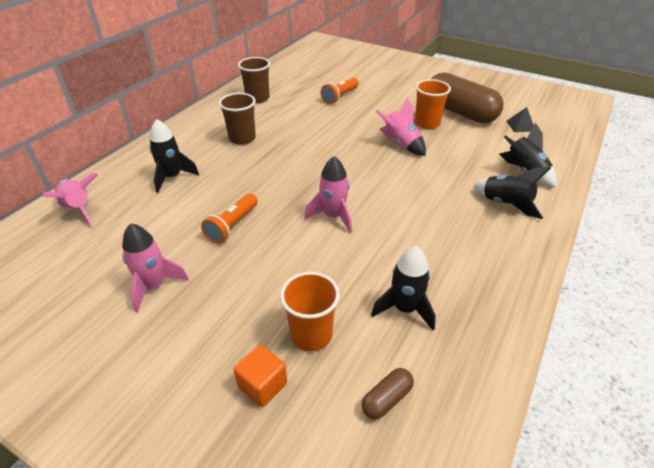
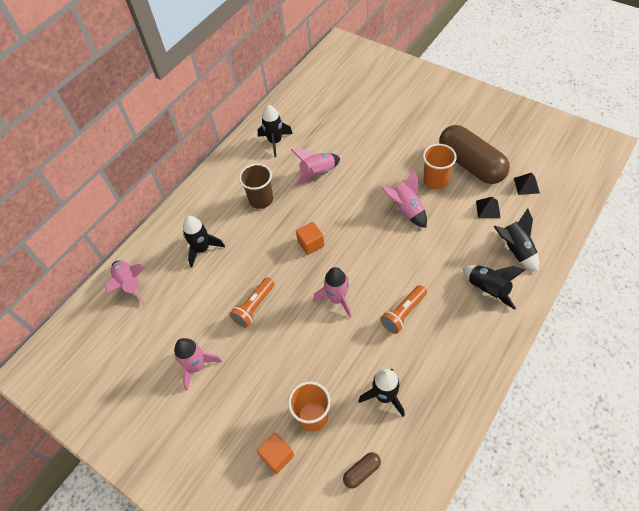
camera: 10 degrees right, 15 degrees up
brown cup [238,57,270,103] -> black rocket [258,105,293,157]
orange flashlight [320,78,359,104] -> orange flashlight moved to [380,285,427,334]
none -> pink rocket [291,148,340,186]
none -> orange cube [296,222,324,255]
none -> black pyramid [476,197,501,218]

